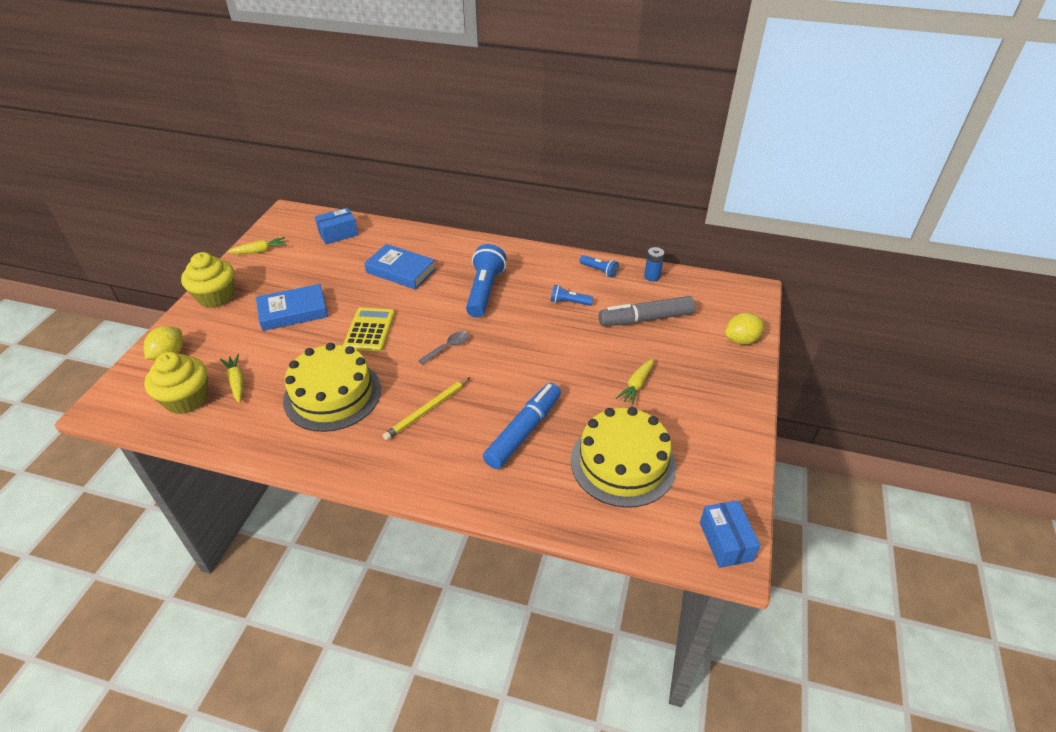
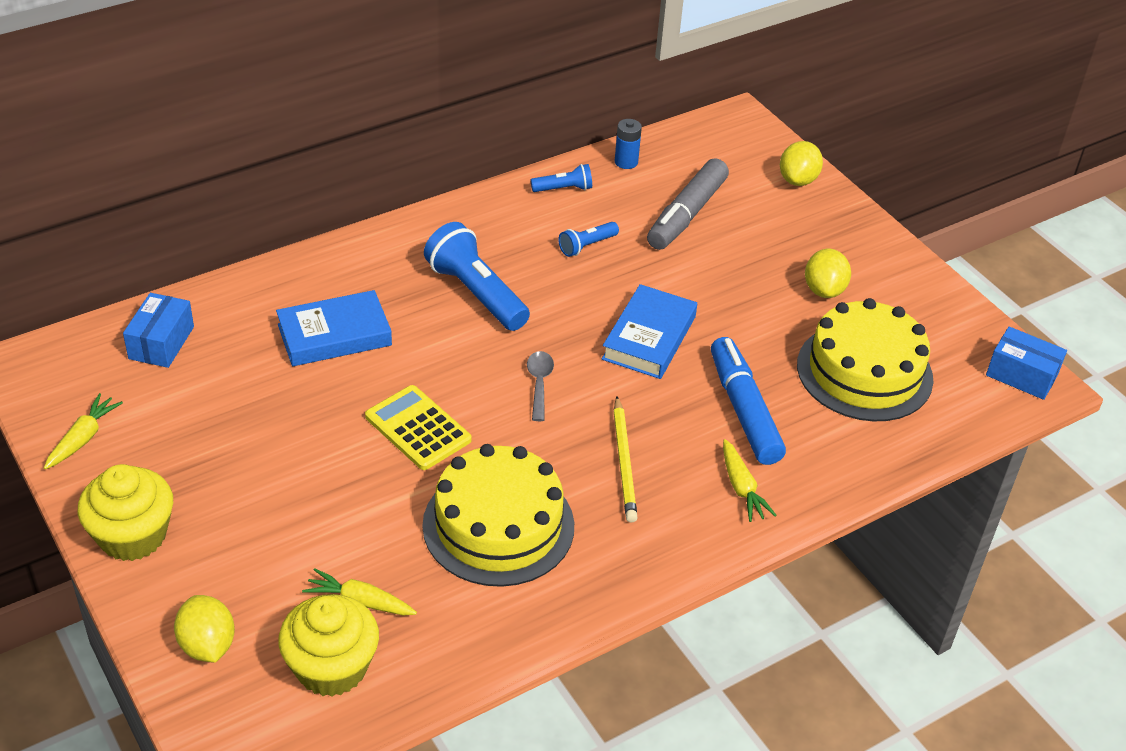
camera: 50 degrees left, 0 degrees up
blue book [256,284,328,331] -> blue book moved to [602,284,697,379]
yellow carrot [616,358,654,405] -> yellow carrot moved to [723,439,777,522]
none -> yellow lemon [805,249,851,298]

